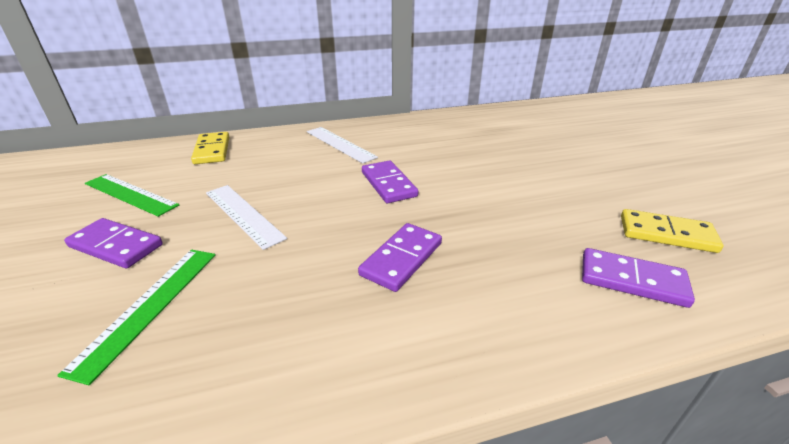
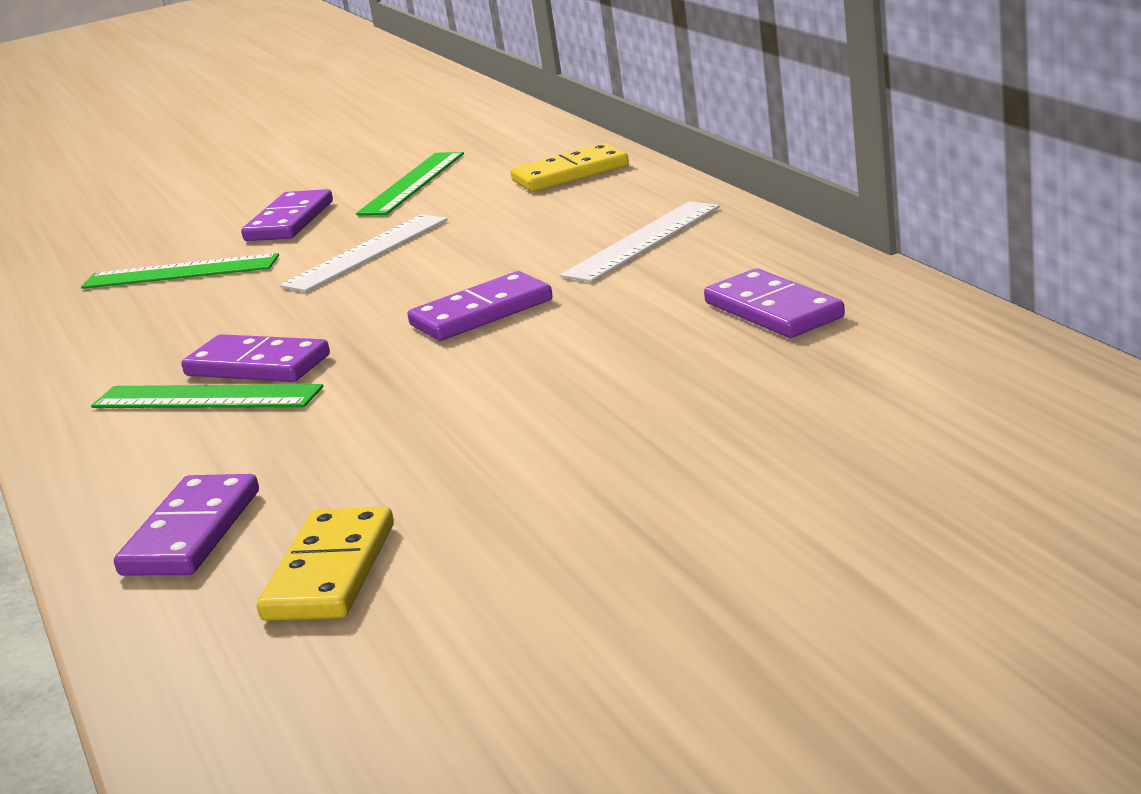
camera: 85 degrees right, 10 degrees down
none -> green ruler [91,384,324,408]
none -> purple domino [704,269,845,338]

